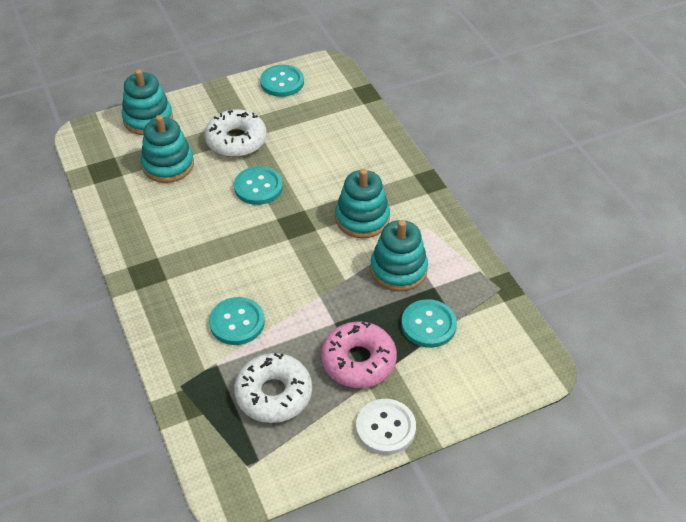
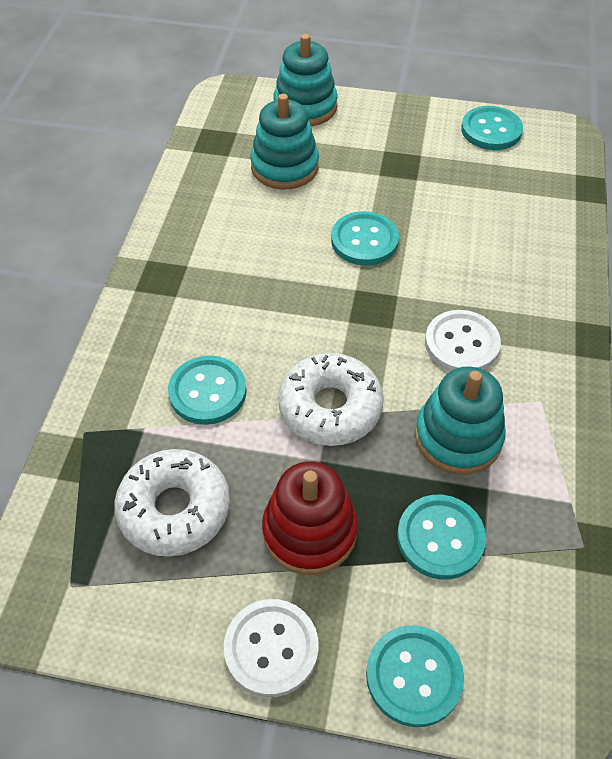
camera: 35 degrees right, 5 degrees up
white donut [205,109,267,157] -> white donut moved to [278,353,384,446]
pink donut [321,322,397,388] -> red stacking toy [262,461,358,575]
turquoise stacking toy [335,169,390,238] -> white button [425,310,501,371]
none -> turquoise button [366,625,464,727]

